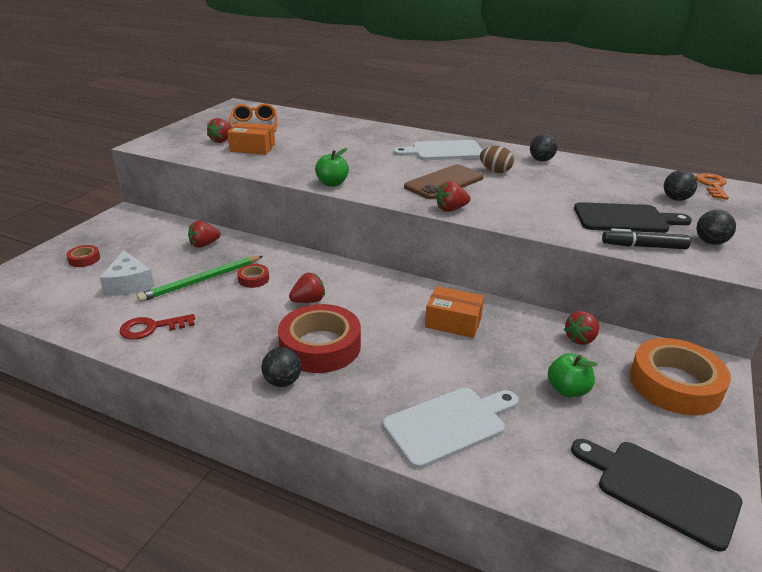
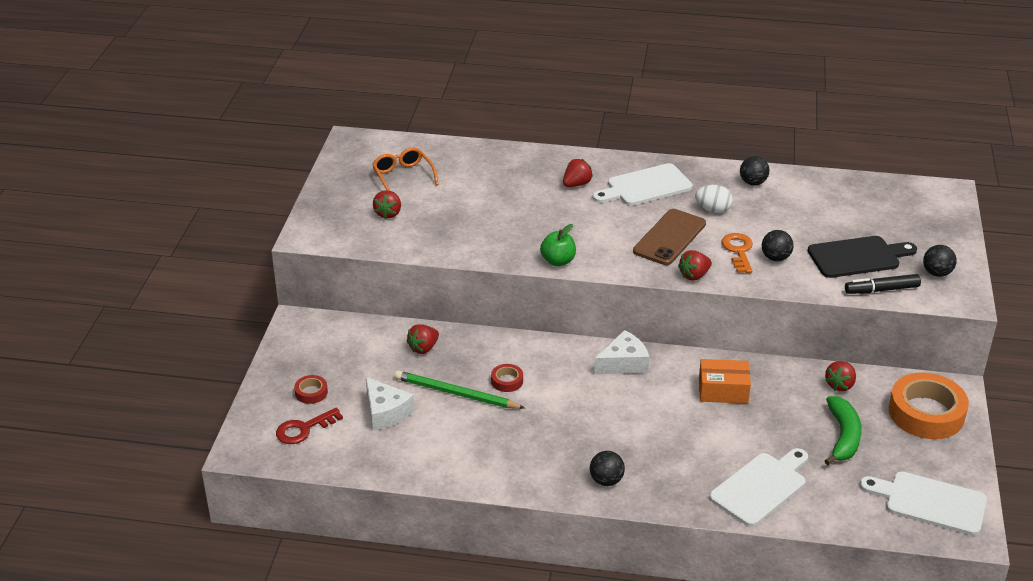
camera: 15 degrees left, 5 degrees up
red key [119,314,195,340] -> red key moved to [276,408,343,444]
green pencil [137,256,263,302] -> green pencil turned 75 degrees clockwise [395,371,525,409]
orange box [227,123,275,154] -> none
red tape [278,304,361,373] -> none
red strawberry [289,273,325,303] -> red strawberry moved to [563,159,593,187]
brown egg [480,146,514,173] -> white egg [695,185,733,213]
green apple [548,353,598,397] -> green banana [824,396,862,465]
black cutting board [571,439,742,552] -> white cutting board [860,471,987,535]
black ball [664,170,698,201] -> black ball moved to [762,230,794,261]
orange key [696,173,729,200] -> orange key moved to [721,233,753,273]
none -> white cheese [594,330,649,374]

